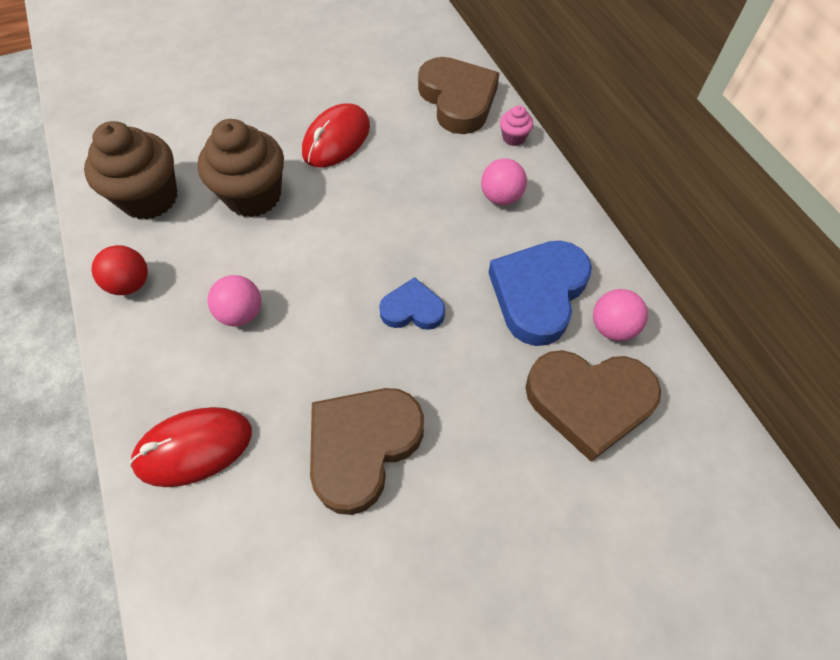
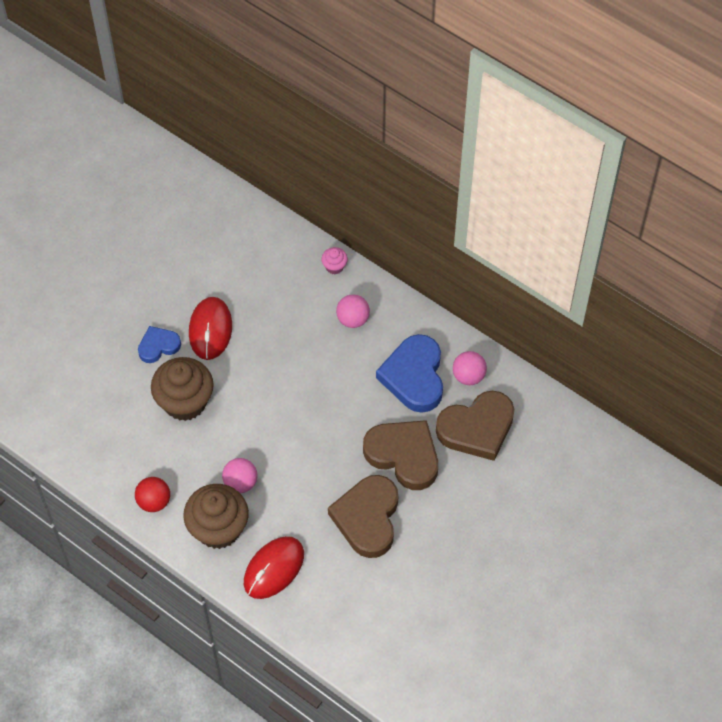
camera: 30 degrees left, 0 degrees up
brown cupcake [84,121,177,220] -> brown cupcake moved to [183,484,249,549]
blue heart [379,277,445,330] -> blue heart moved to [138,326,181,363]
brown heart [418,57,500,134] -> brown heart moved to [363,420,438,490]

